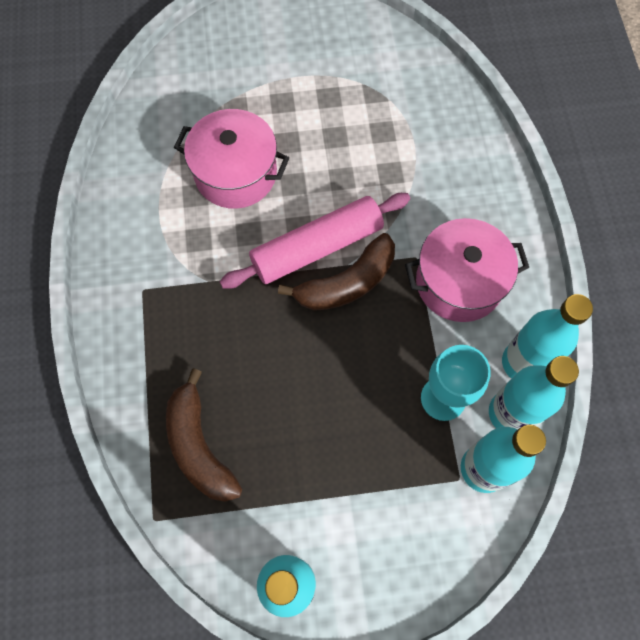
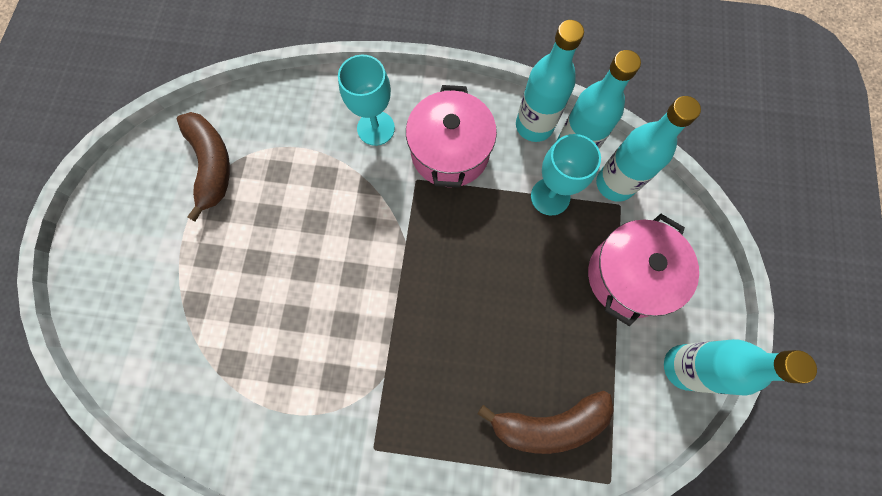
camera: 75 degrees left, 5 degrees up
pink pot [174,109,289,209] -> pink pot moved to [588,214,699,326]
pink rolling pin [220,193,410,289] -> none
brown banana [278,233,395,311] -> brown banana moved to [177,112,230,222]
none -> turquoise goblet [338,55,395,146]

